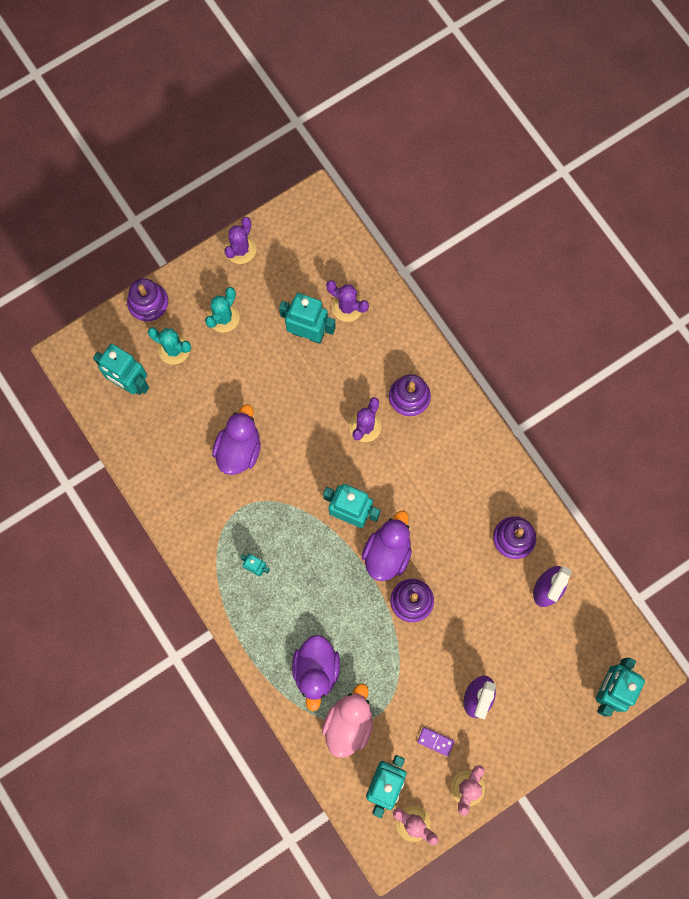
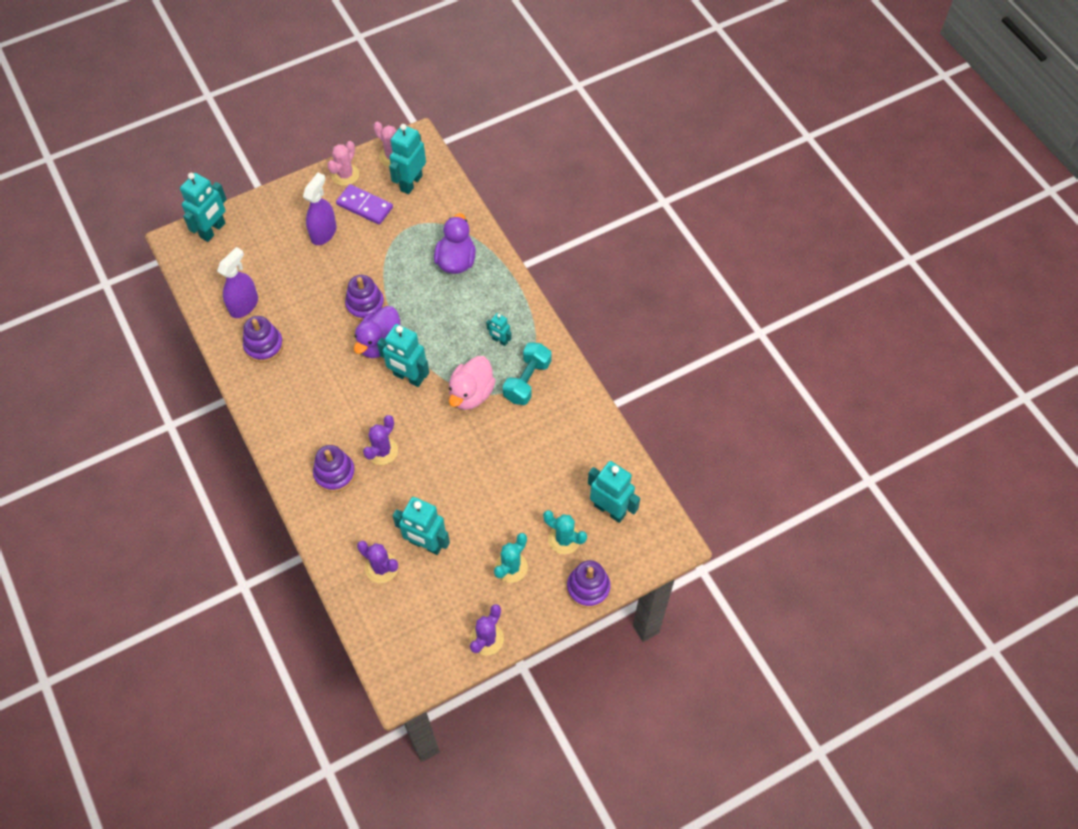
camera: 175 degrees left, 15 degrees down
purple duck [212,404,261,475] -> none
pink duck [322,684,373,758] -> pink duck moved to [449,356,496,410]
purple domino [417,727,454,756] -> purple domino [336,184,393,225], size x1.86
none -> turquoise dumbbell [503,342,552,405]

